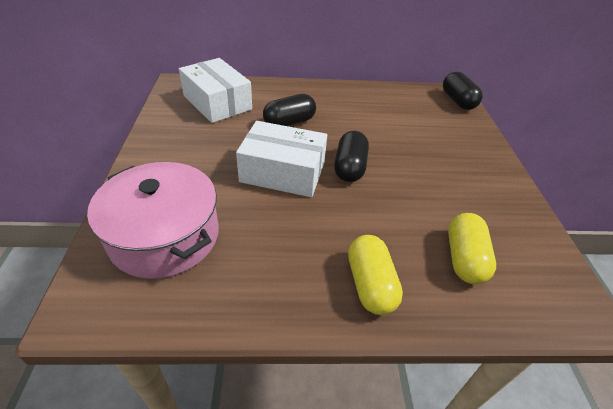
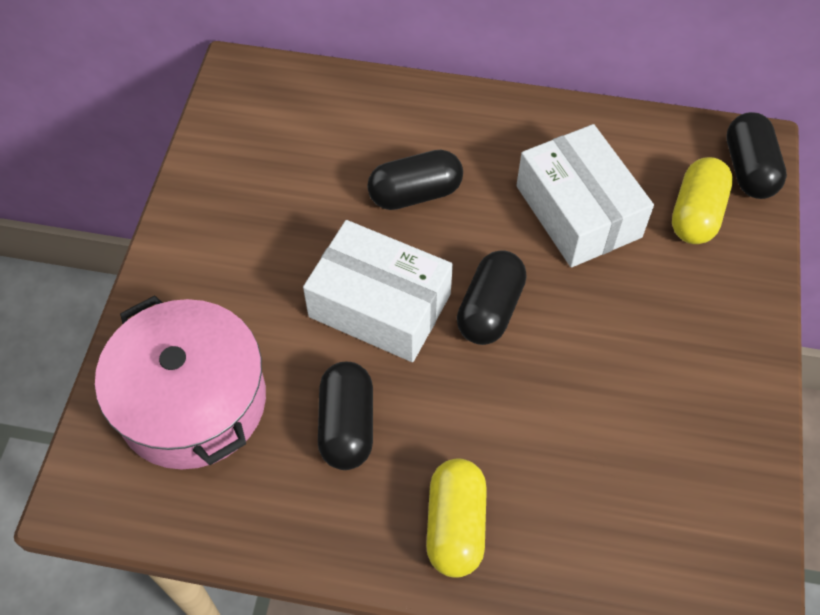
camera: 15 degrees right, 15 degrees up
white box [179,58,252,123] -> white box moved to [516,124,654,267]
yellow capsule [448,213,496,284] -> yellow capsule moved to [672,157,733,244]
none -> black capsule [318,362,373,470]

